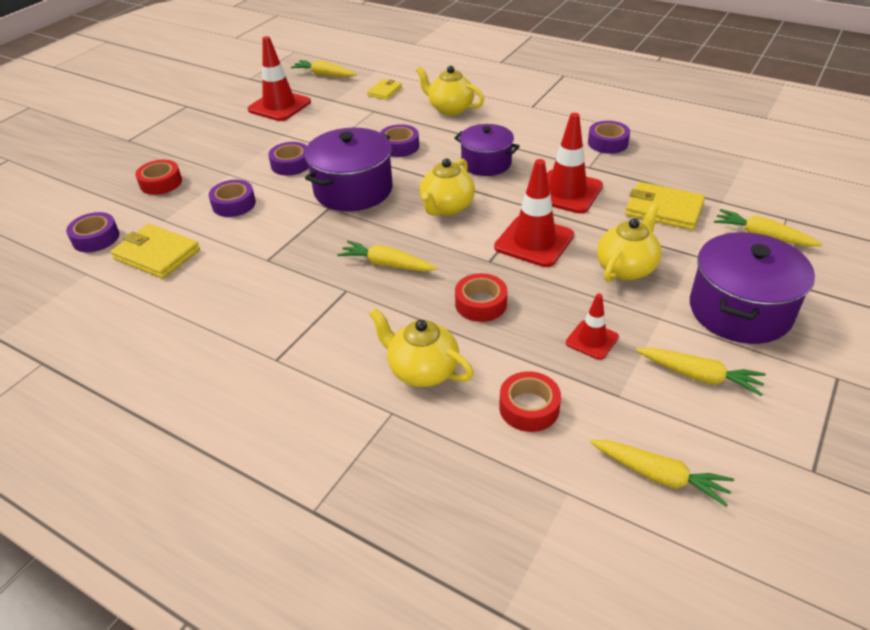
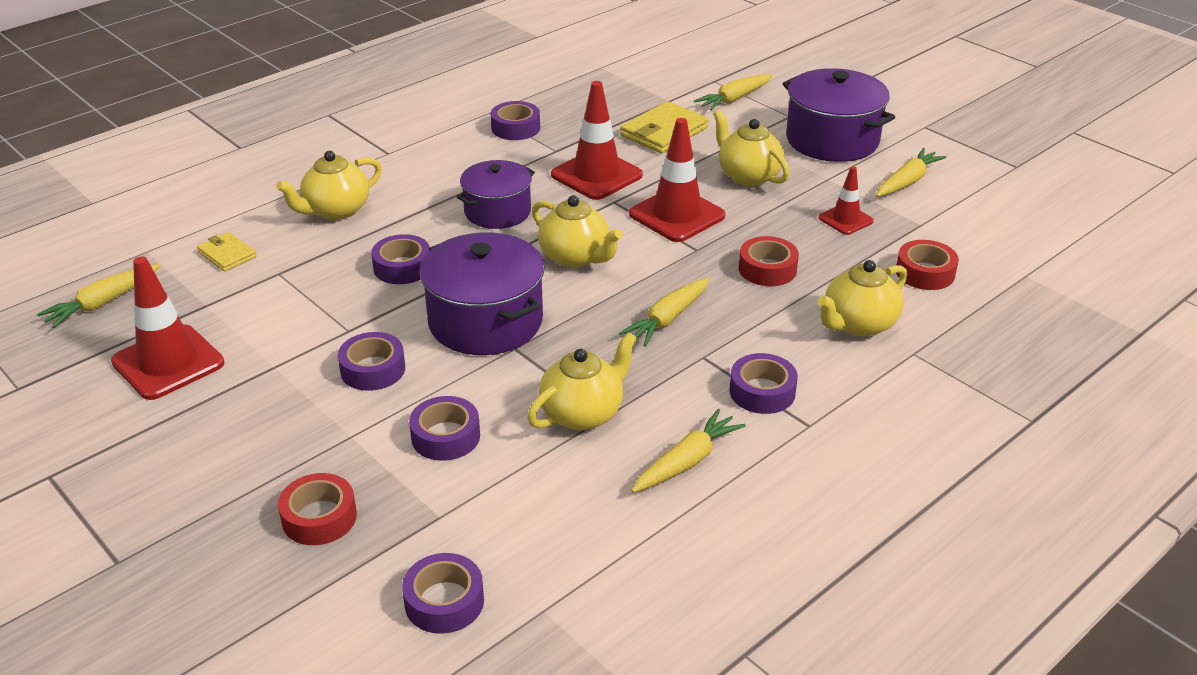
camera: 75 degrees left, 5 degrees down
yellow wallet [111,224,200,279] -> none
yellow carrot [590,440,734,507] -> yellow carrot moved to [631,409,746,493]
none -> yellow teapot [527,332,637,430]
none -> purple tape [729,353,798,414]

